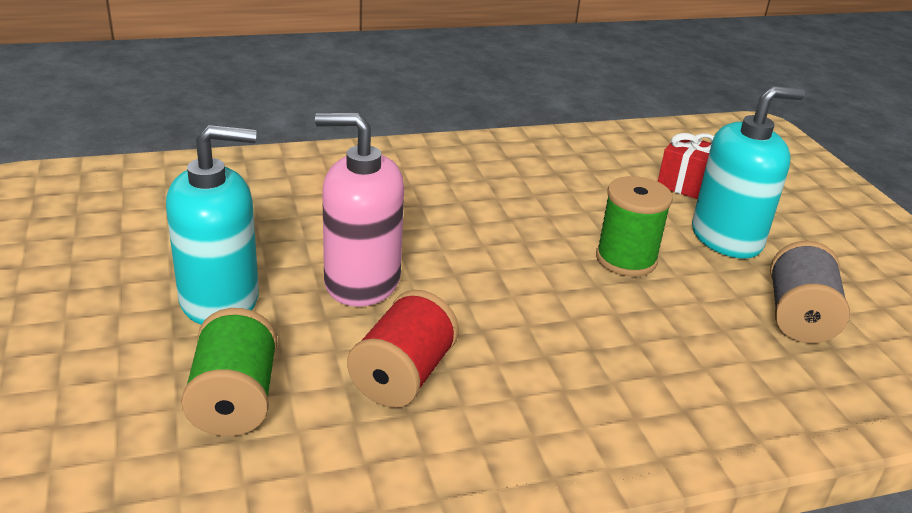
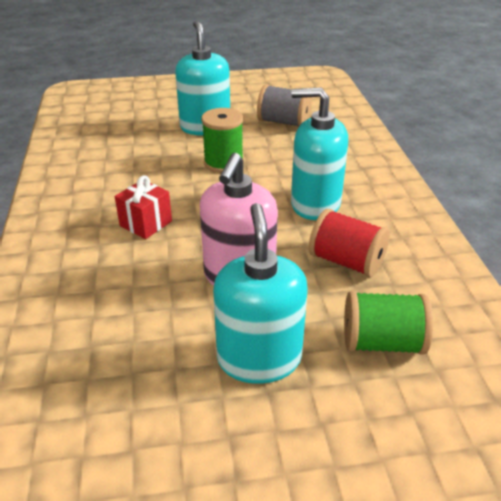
camera: 80 degrees left, 5 degrees up
red gift [658,133,714,199] -> red gift moved to [115,175,172,239]
none -> turquoise soap dispenser [291,87,348,220]

